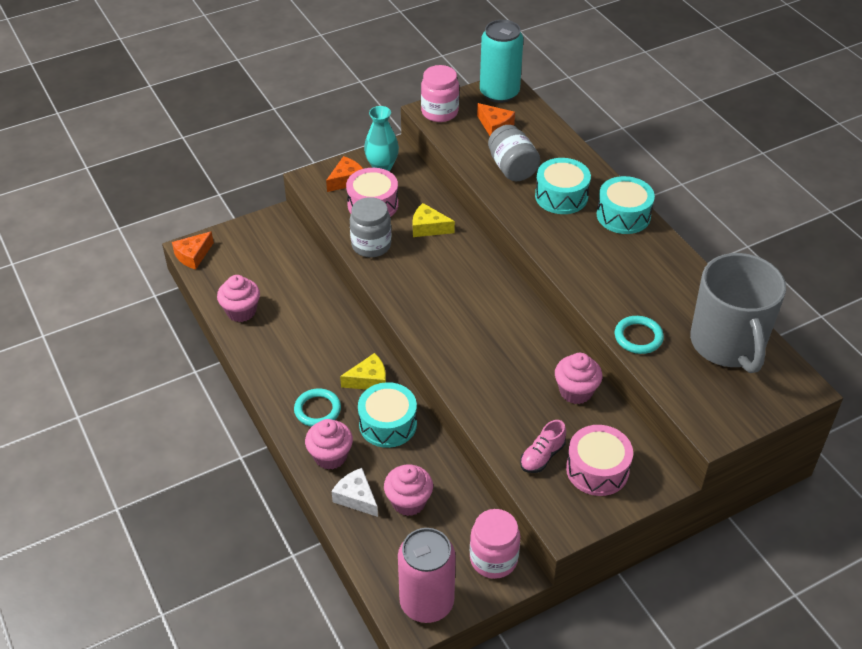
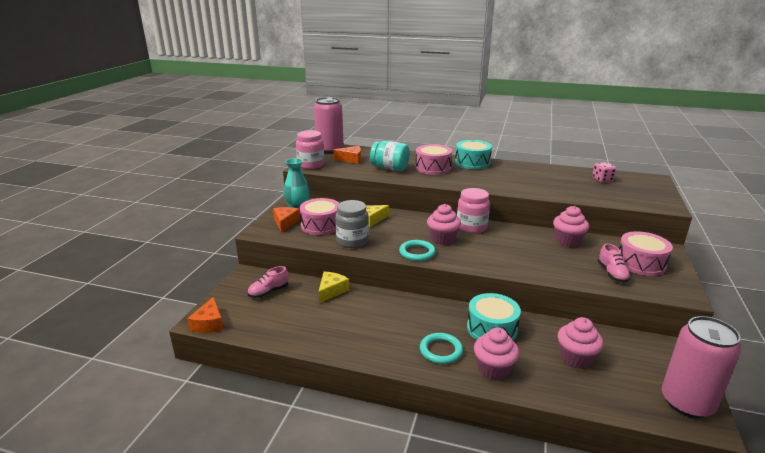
camera: 45 degrees left, 20 degrees down
pink cupcake [217,275,260,322] -> pink cupcake moved to [427,204,461,245]
white cheese [331,468,378,517] -> none
yellow cheese [340,353,386,390] -> yellow cheese moved to [318,272,349,303]
pink jar [470,509,520,579] -> pink jar moved to [457,188,490,233]
turquoise can [480,20,523,103] -> pink can [314,97,344,153]
grey jar [488,125,540,181] -> turquoise jar [370,141,410,171]
turquoise drum [535,158,591,214] -> pink drum [415,144,452,175]
turquoise ring [615,316,664,354] -> turquoise ring moved to [399,240,436,261]
grey mug [690,253,786,373] -> pink dice [592,162,616,182]
none -> pink shoe [248,266,289,298]

